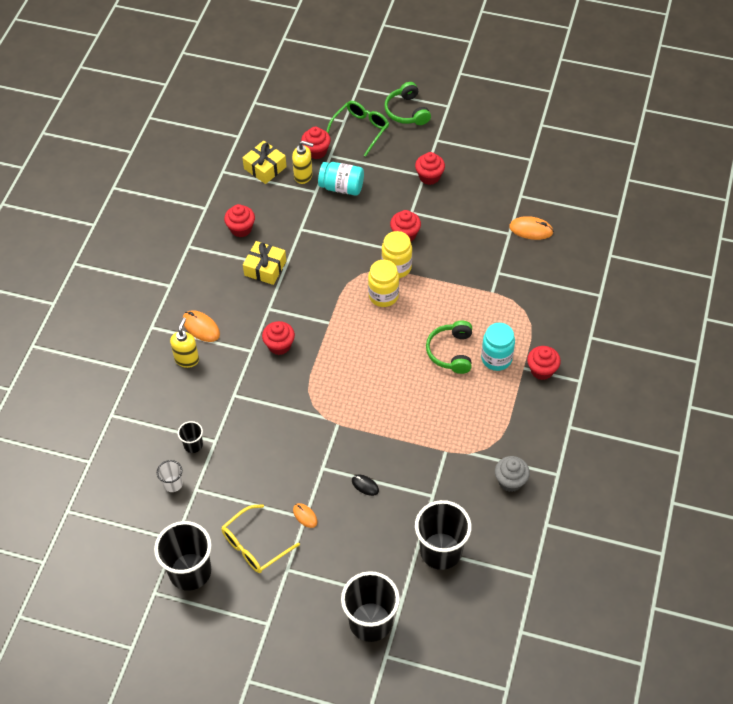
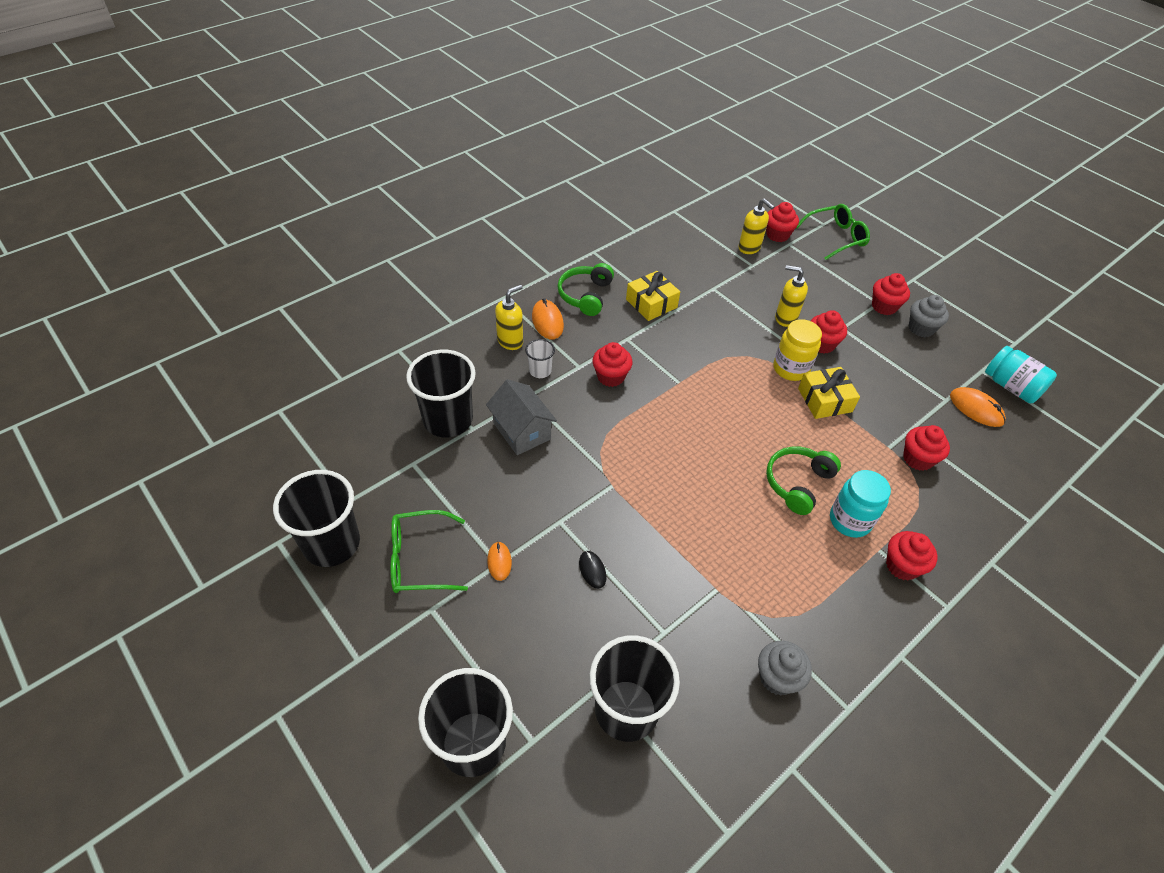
camera: 30 degrees right, 5 degrees down
white cup [157,460,183,492] -> white cup moved to [525,339,555,378]
black cup [178,421,203,453] -> black cup [406,349,476,437], size x2.09
yellow glasses [222,504,300,573] -> green glasses [390,510,468,593]
red cupcake [224,204,255,237] -> red cupcake moved to [903,425,950,471]
yellow gift [242,141,287,184] -> yellow gift moved to [798,367,860,419]
turquoise jar [318,162,364,196] -> turquoise jar moved to [985,346,1057,404]
yellow jar [368,260,399,307] -> none
green headphones [384,82,431,125] -> green headphones moved to [557,263,614,316]
none -> grey house [486,379,557,455]
none -> yellow soap dispenser [775,265,808,327]
none -> grey cupcake [909,295,949,337]

